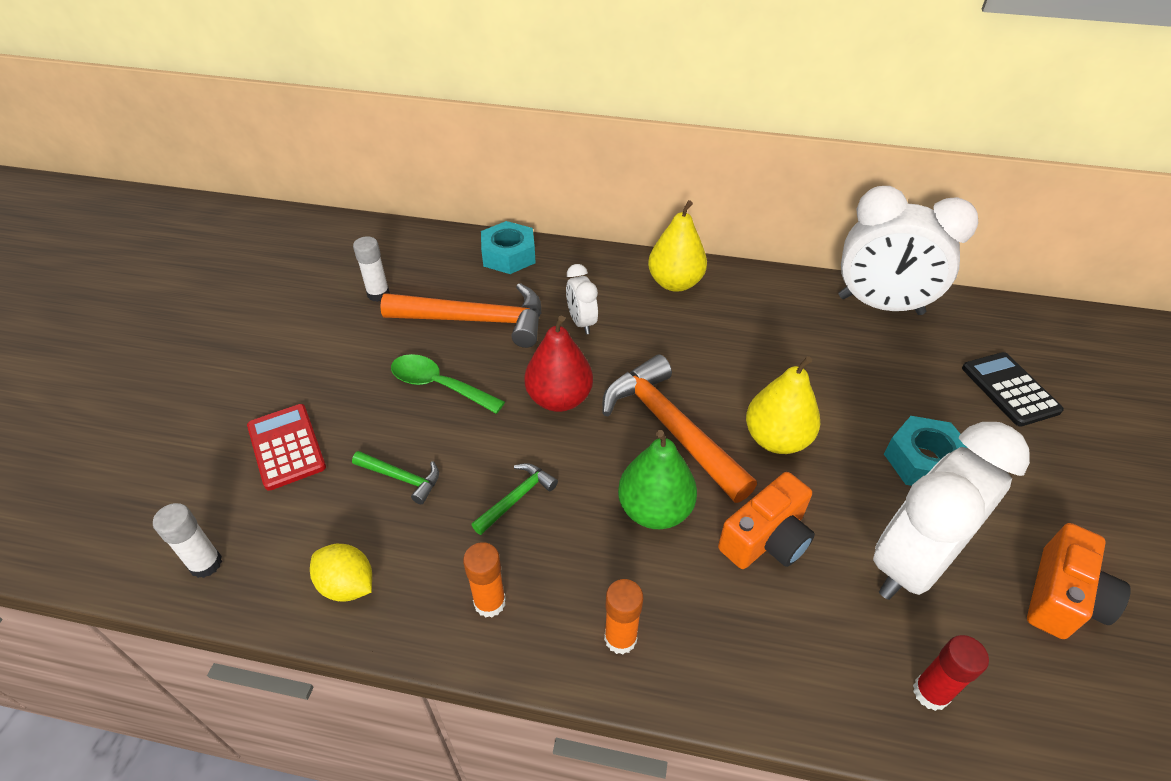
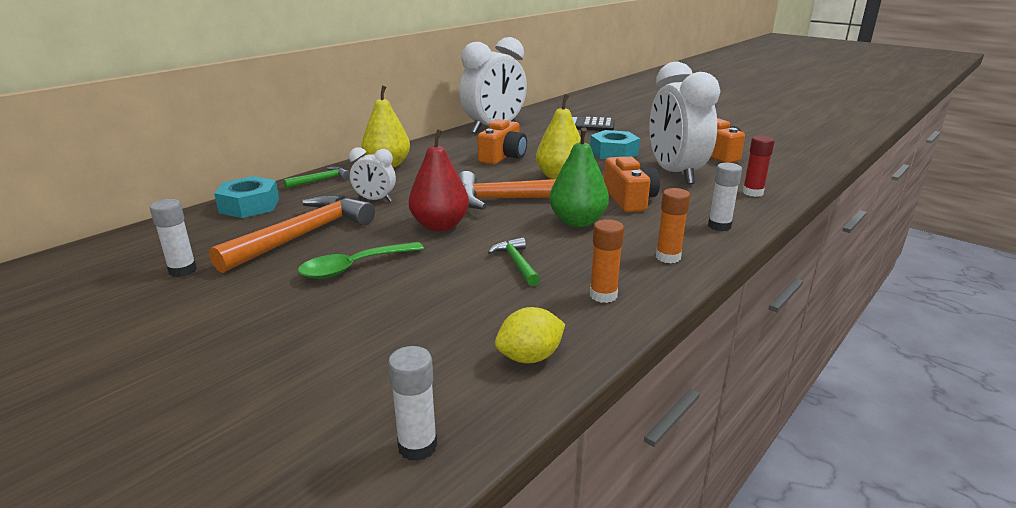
camera: 60 degrees left, 20 degrees down
red calculator [247,404,326,491] -> none
green hammer [352,451,439,504] -> green hammer moved to [283,166,350,189]
none -> orange camera [478,119,527,165]
none -> white glue stick [708,163,742,231]

